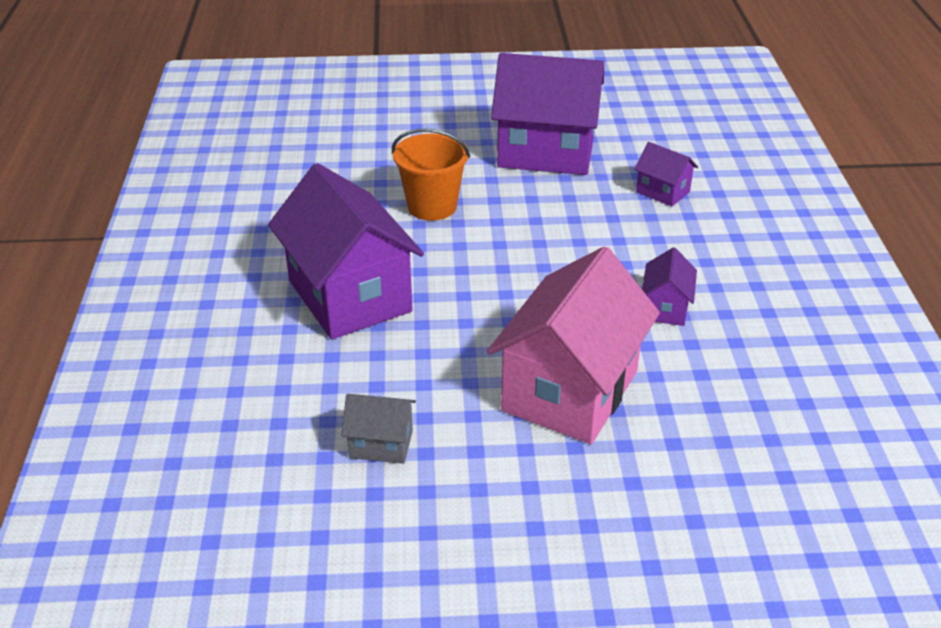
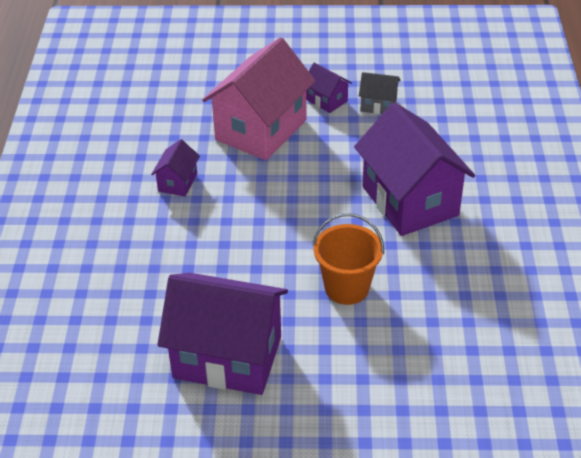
camera: 175 degrees left, 5 degrees up
purple house [634,142,698,207] -> purple house moved to [306,62,352,113]

